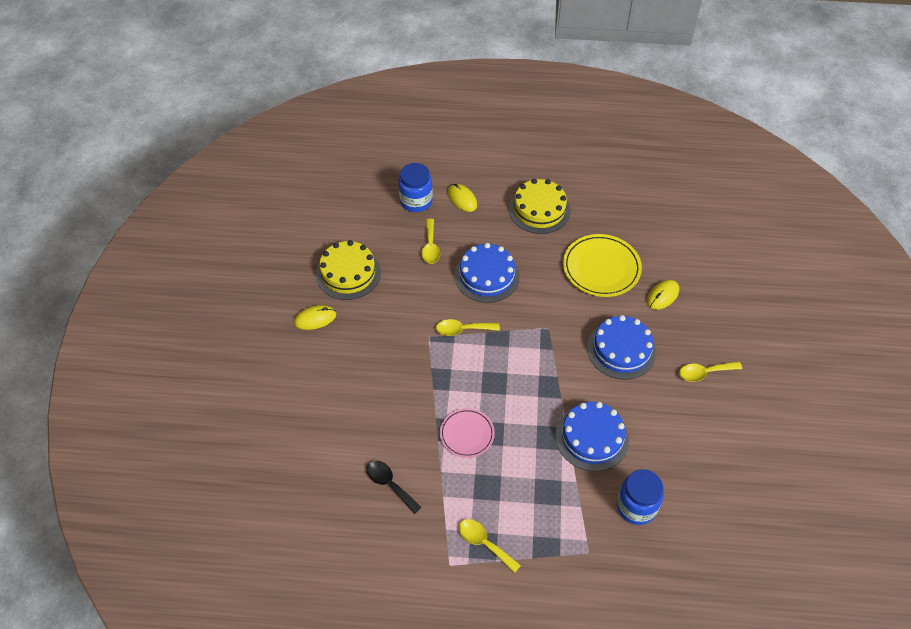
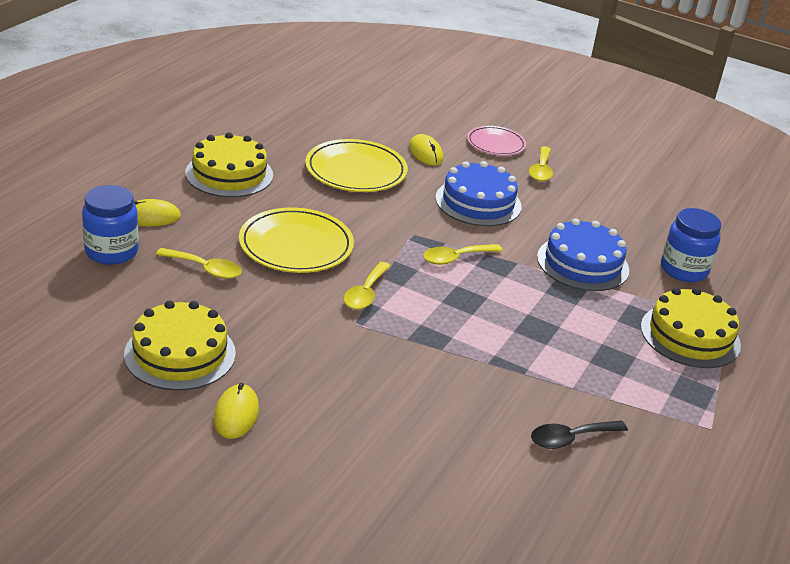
camera: 70 degrees left, 20 degrees down
pink plate [440,408,495,458] -> pink plate moved to [467,126,526,156]
blue cake [454,243,520,303] -> yellow plate [239,207,354,273]
yellow spoon [459,519,521,573] -> yellow spoon moved to [423,244,503,265]
none -> yellow cake [641,288,741,368]

